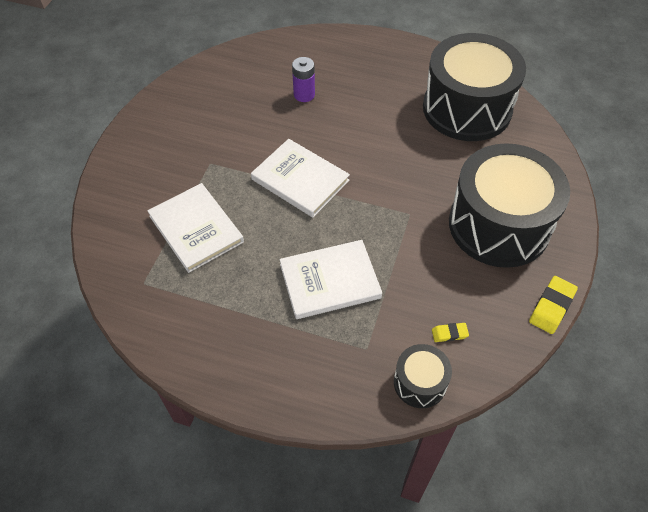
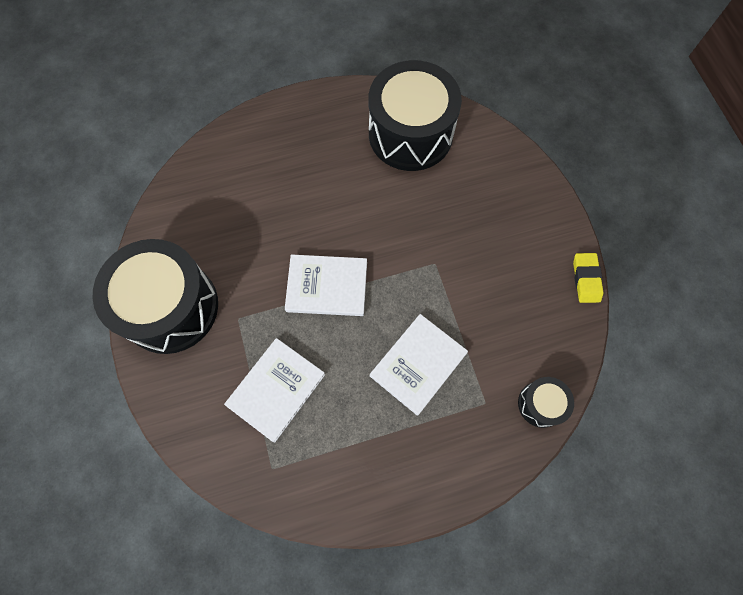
camera: 35 degrees left, 15 degrees up
white book [147,183,244,273] -> white book turned 75 degrees counterclockwise [224,338,325,443]
purple battery [292,57,315,102] -> none
yellow eraser [432,323,469,342] -> none
black drum [449,143,570,268] -> black drum moved to [93,239,218,354]

